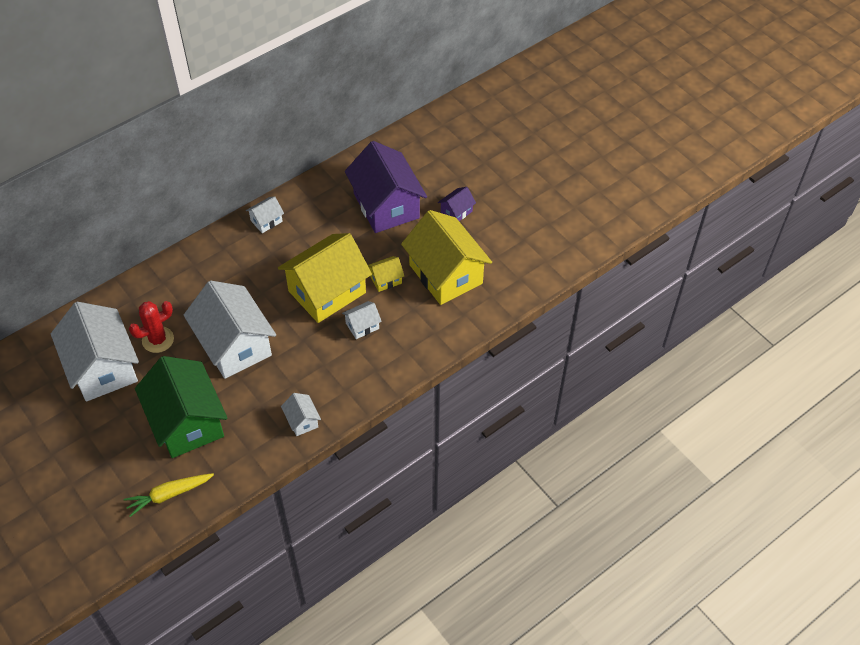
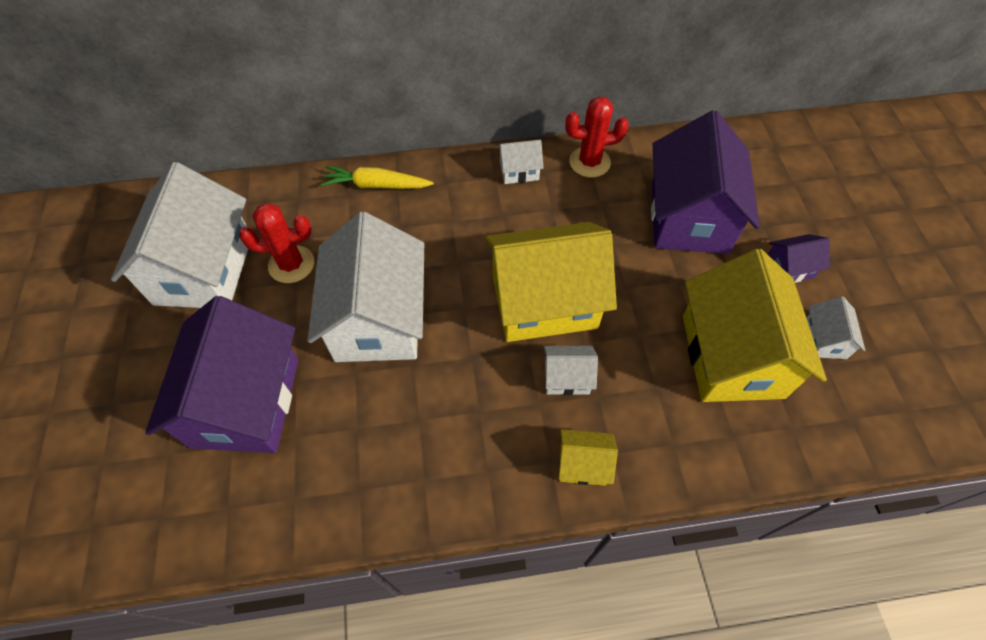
camera: 30 degrees right, 5 degrees up
yellow carrot [123,473,214,517] -> yellow carrot moved to [320,166,433,189]
green house [135,356,228,458] -> purple house [145,296,298,453]
white house [281,393,321,436] -> white house moved to [807,296,865,359]
yellow house [368,256,404,292] -> yellow house moved to [559,429,618,486]
none -> red cactus [565,96,629,177]

